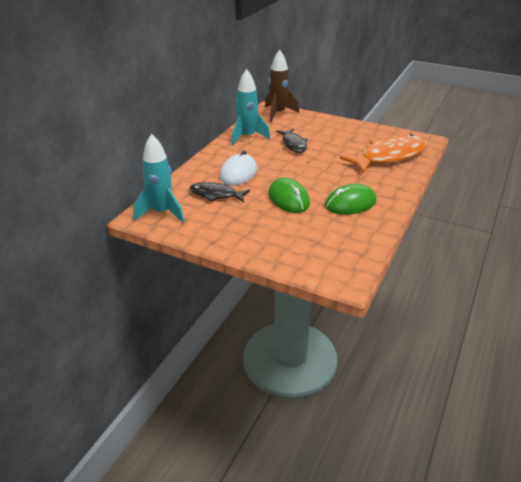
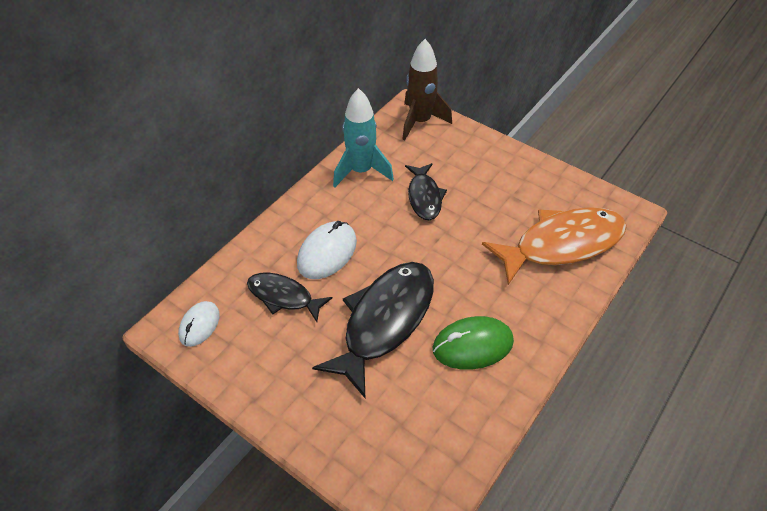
camera: 10 degrees right, 15 degrees up
turquoise rocket [133,134,185,223] -> white mouse [178,301,220,347]
green mouse [268,178,310,213] -> black fish [312,262,434,398]

